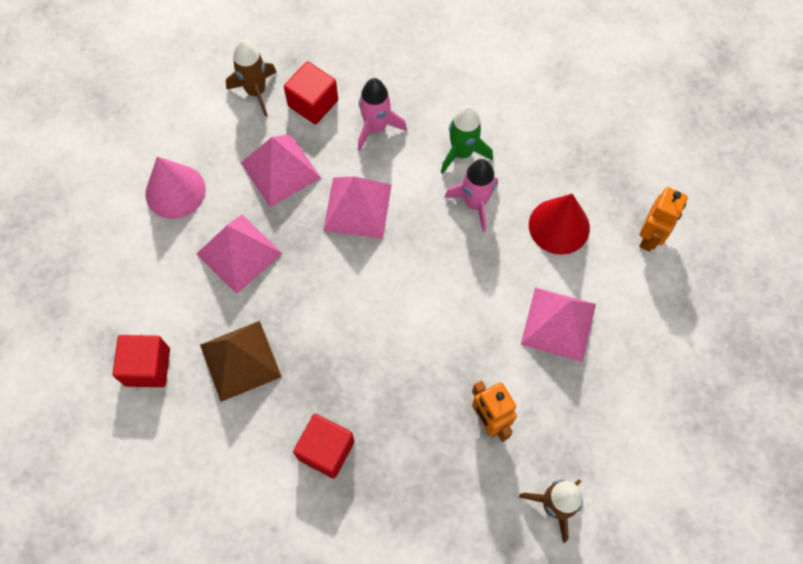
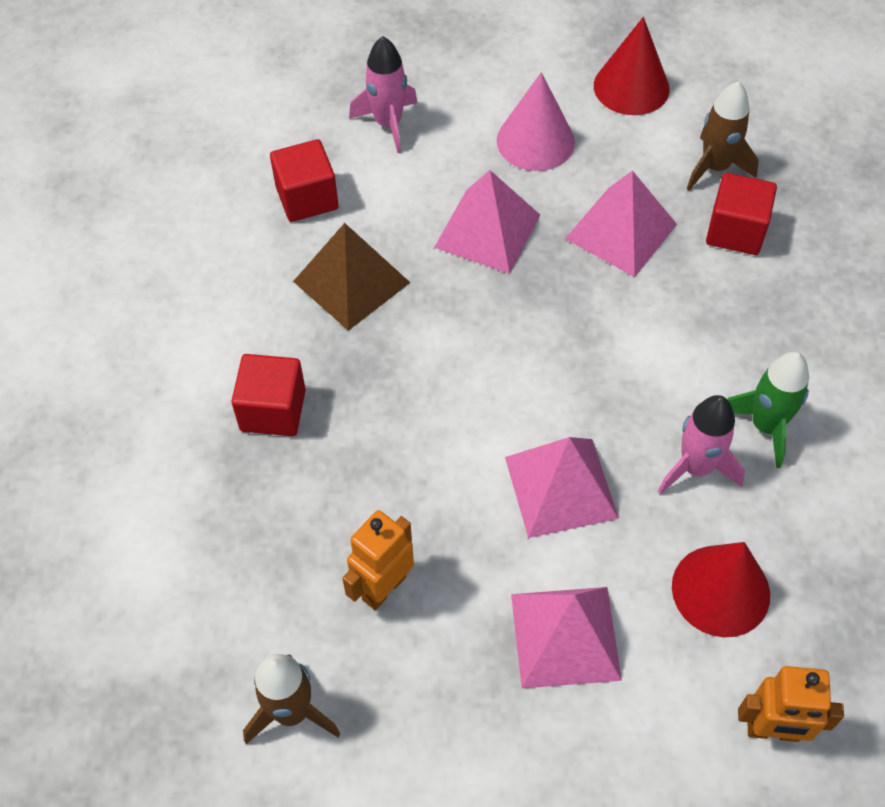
camera: 70 degrees right, 10 degrees down
pink pyramid [323,176,392,239] -> pink pyramid moved to [505,437,619,538]
pink rocket [358,78,407,151] -> pink rocket moved to [349,36,418,153]
none -> red cone [594,17,670,115]

